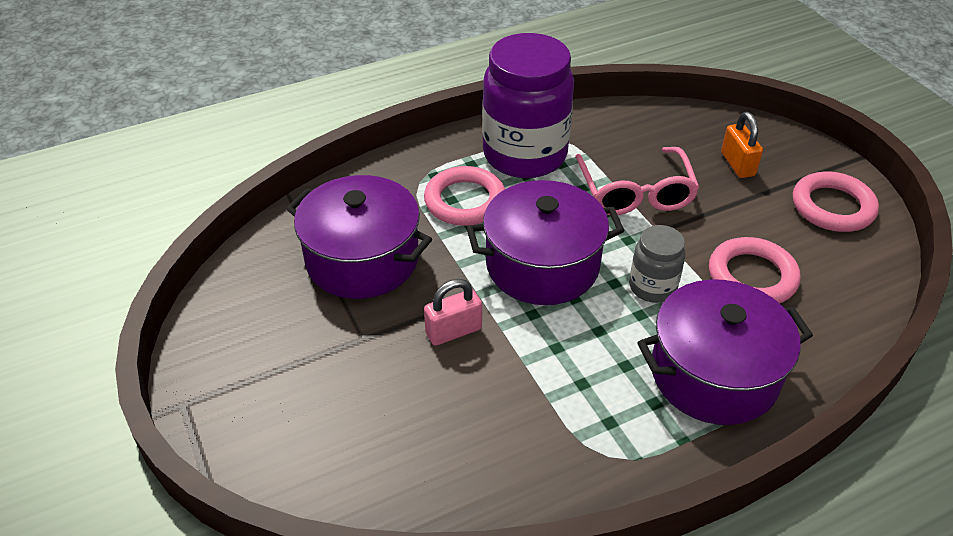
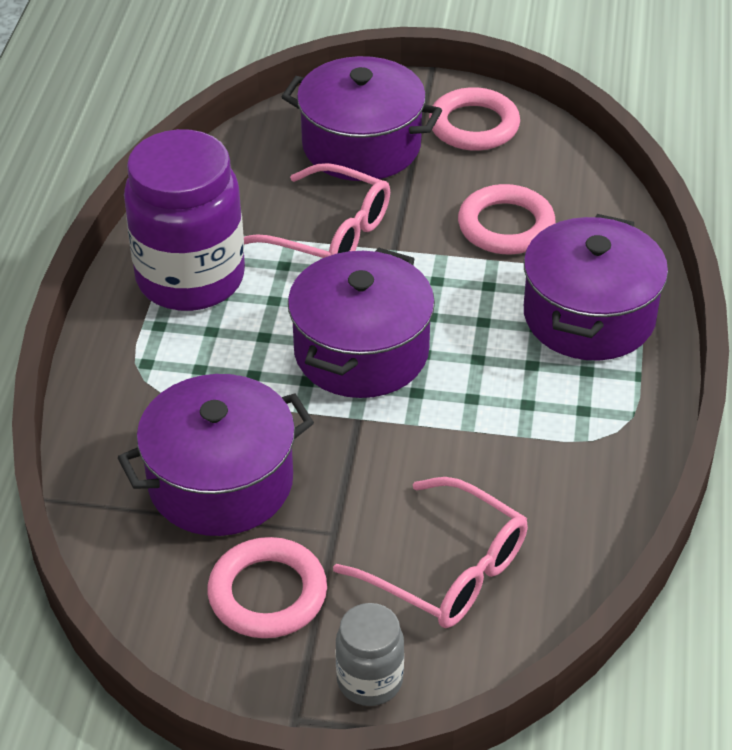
camera: 55 degrees left, 0 degrees up
pink ring [424,166,505,226] -> pink ring moved to [207,537,327,638]
pink padlock [424,279,482,346] -> none
grey jar [629,225,685,303] -> grey jar moved to [335,603,404,706]
orange padlock [721,112,763,178] -> purple pot [282,56,442,181]
none -> pink glasses [333,477,528,628]

